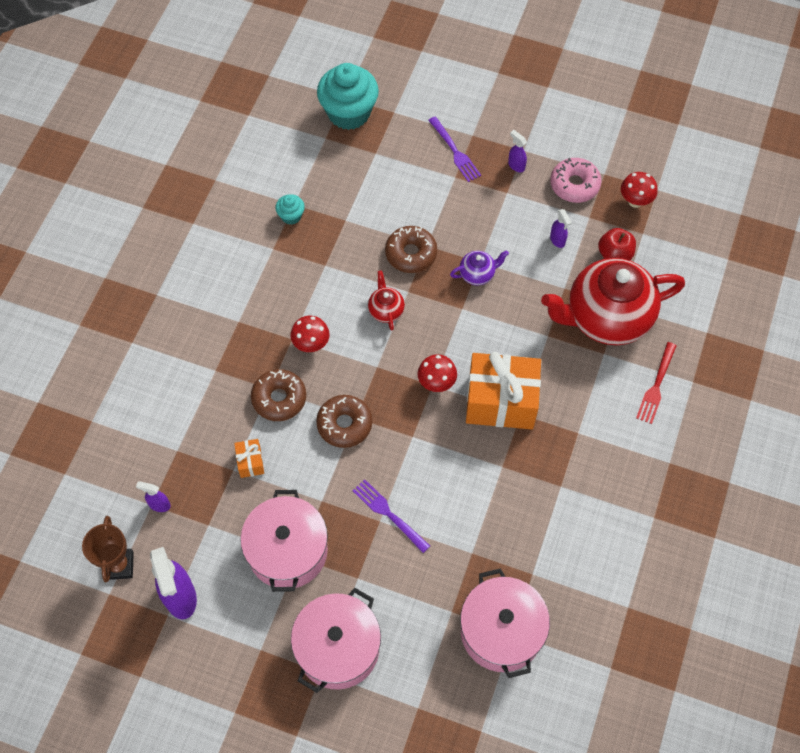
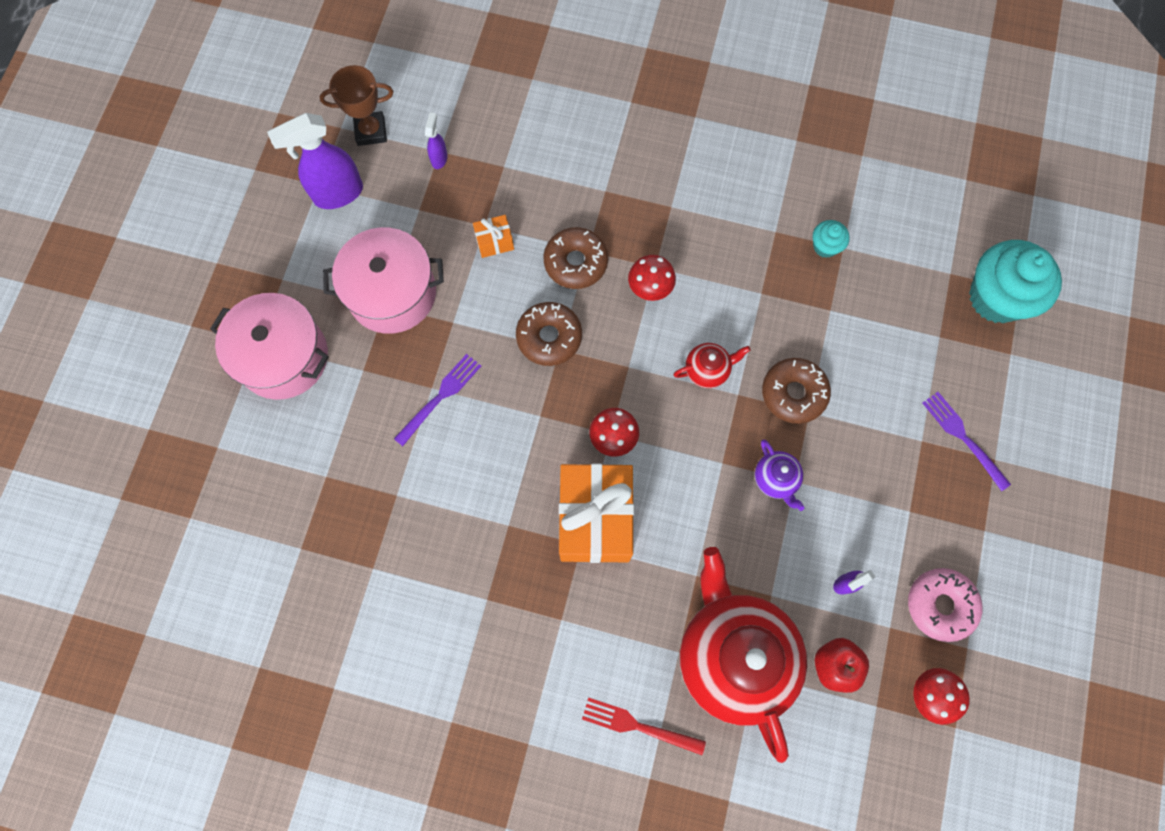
camera: 85 degrees right, 10 degrees up
purple fork [428,116,481,182] -> purple fork turned 90 degrees clockwise [923,392,1011,491]
pink pot [460,568,550,678] -> none
purple spray bottle [508,130,527,172] -> none

